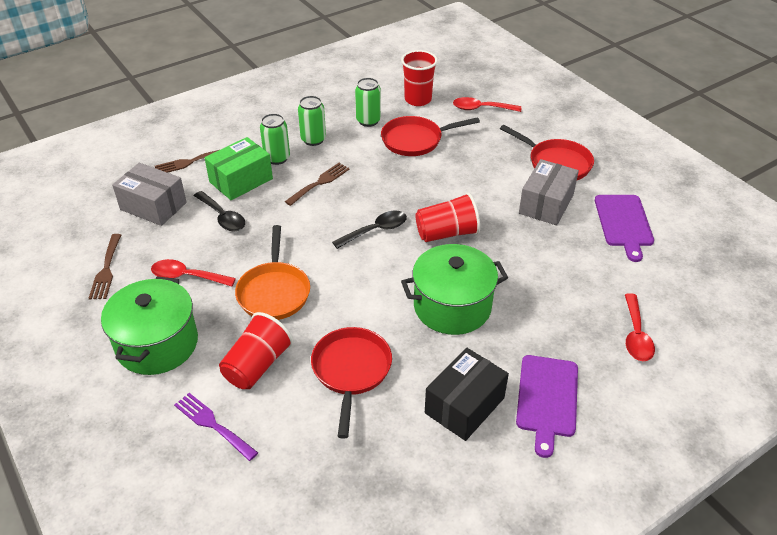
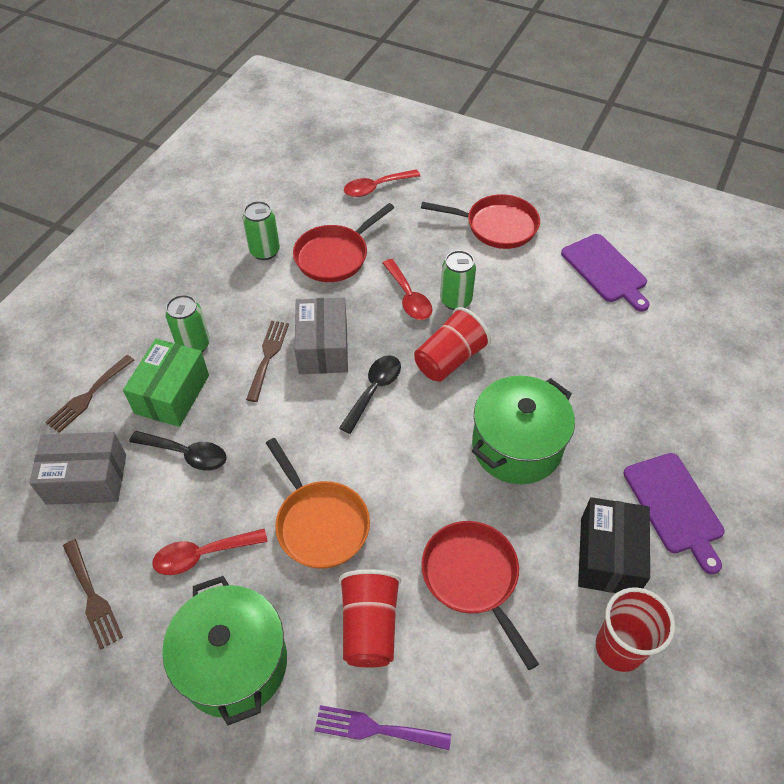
camera: 30 degrees left, 10 degrees up
green can [298,96,326,146] -> green can moved to [440,250,476,310]
red cup [401,50,438,106] -> red cup moved to [596,588,675,672]
grey box [519,159,579,226] -> grey box moved to [295,298,348,374]
red spoon [625,293,655,361] -> red spoon moved to [383,259,432,320]

